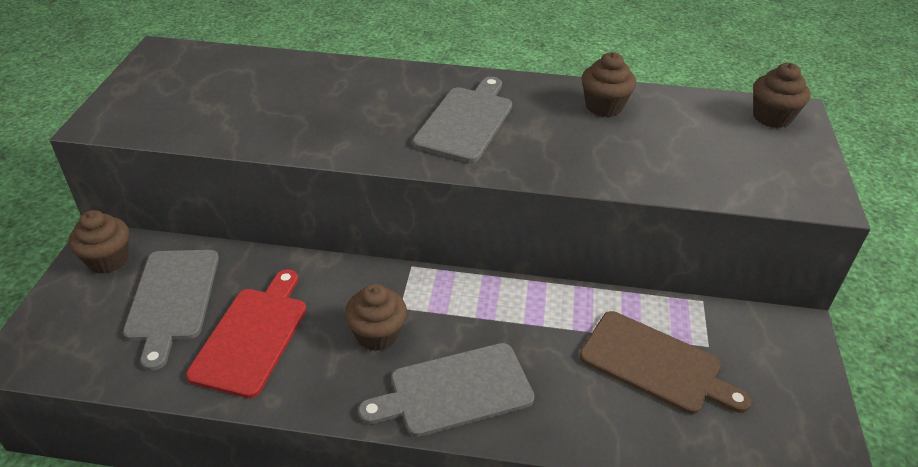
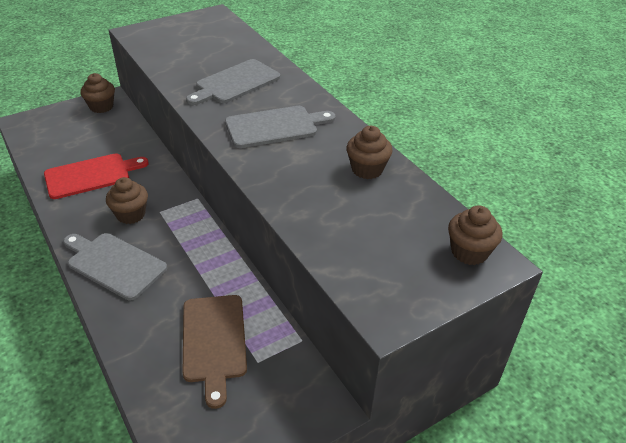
camera: 50 degrees right, 0 degrees up
grey cutting board [123,250,219,371] -> grey cutting board moved to [186,59,280,105]

